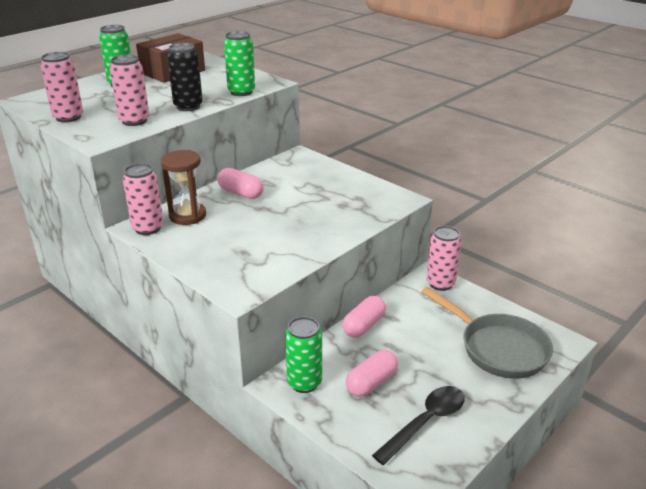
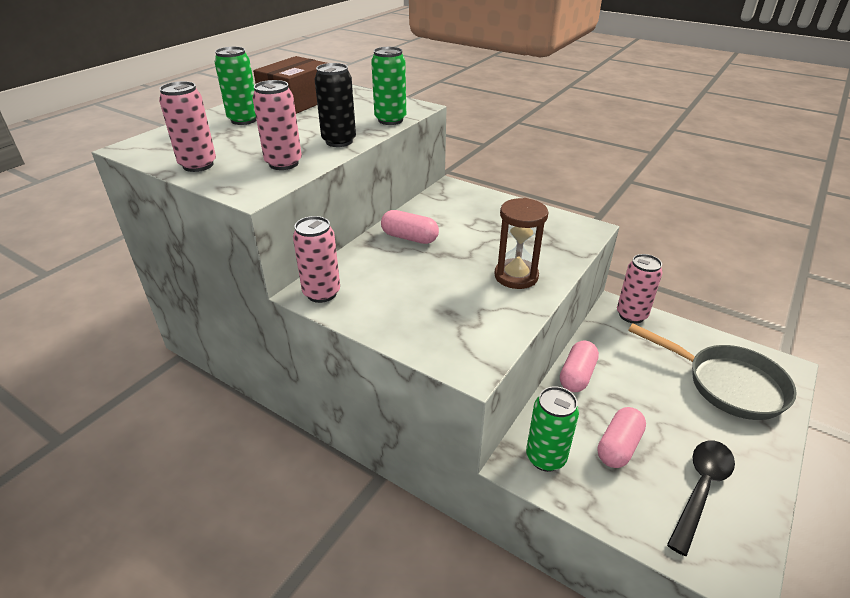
camera: 10 degrees left, 5 degrees up
brown hourglass [161,150,206,225] -> brown hourglass moved to [495,198,549,289]

